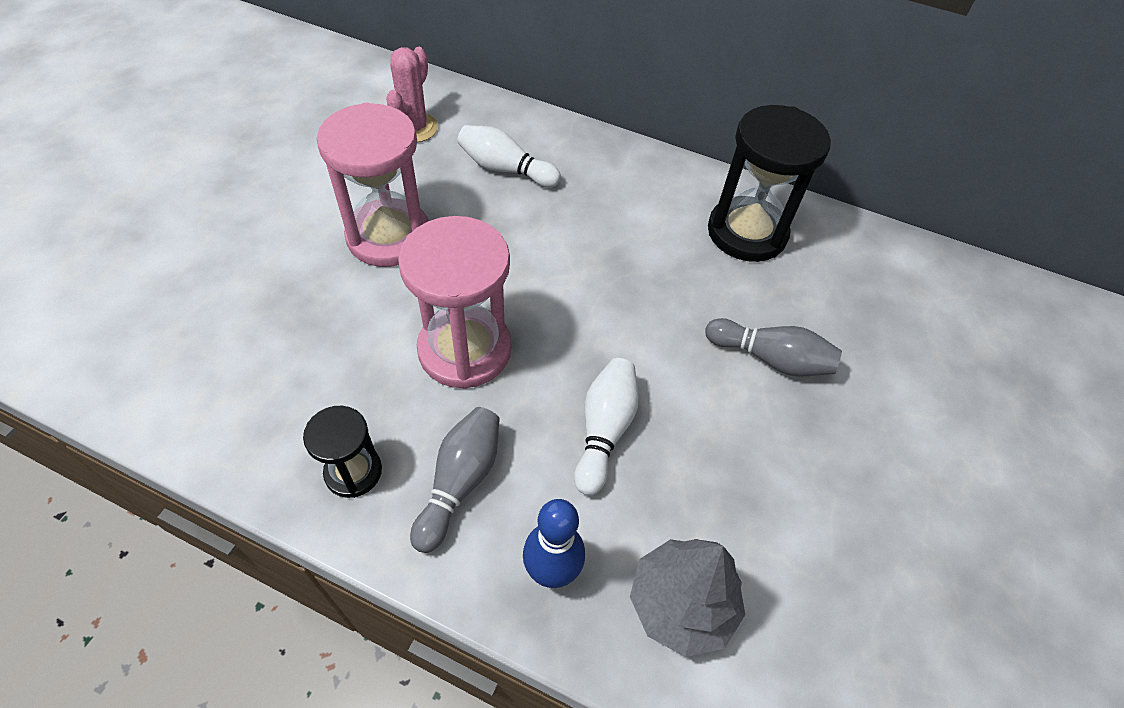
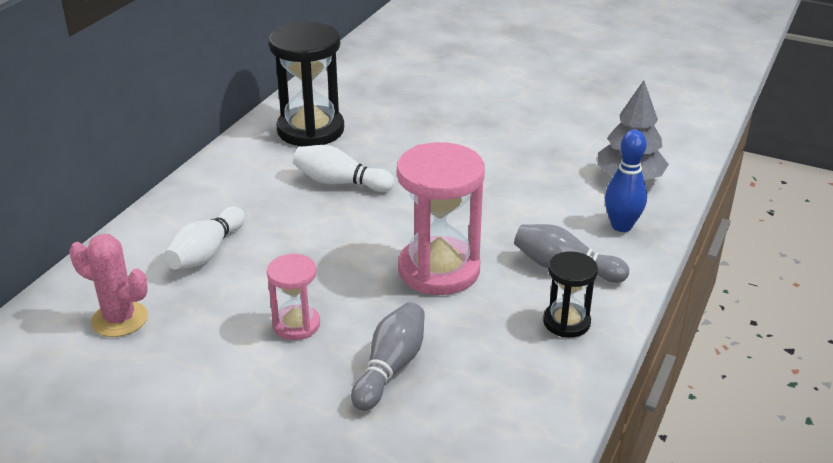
camera: 85 degrees left, 20 degrees down
pink hourglass [317,103,429,267] -> pink hourglass [267,254,320,340], size x0.54
white bowling pin [574,358,639,495] -> white bowling pin moved to [293,145,394,192]
grey bowling pin [705,318,842,377] -> grey bowling pin moved to [351,302,425,411]

